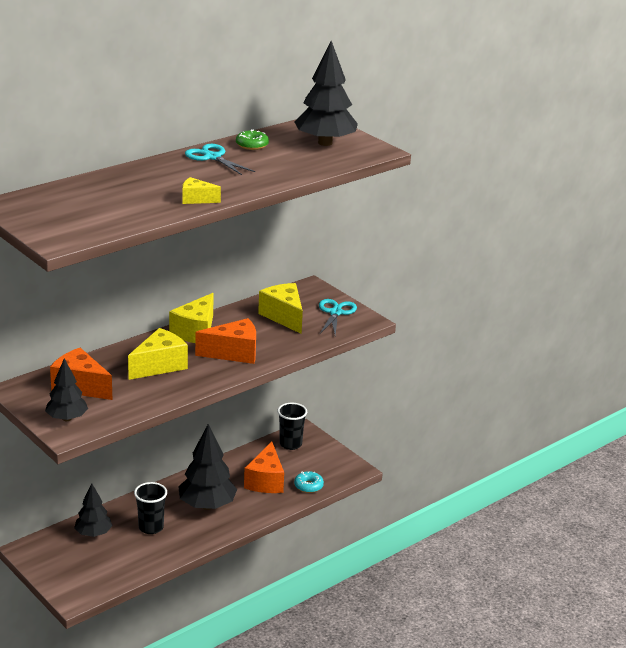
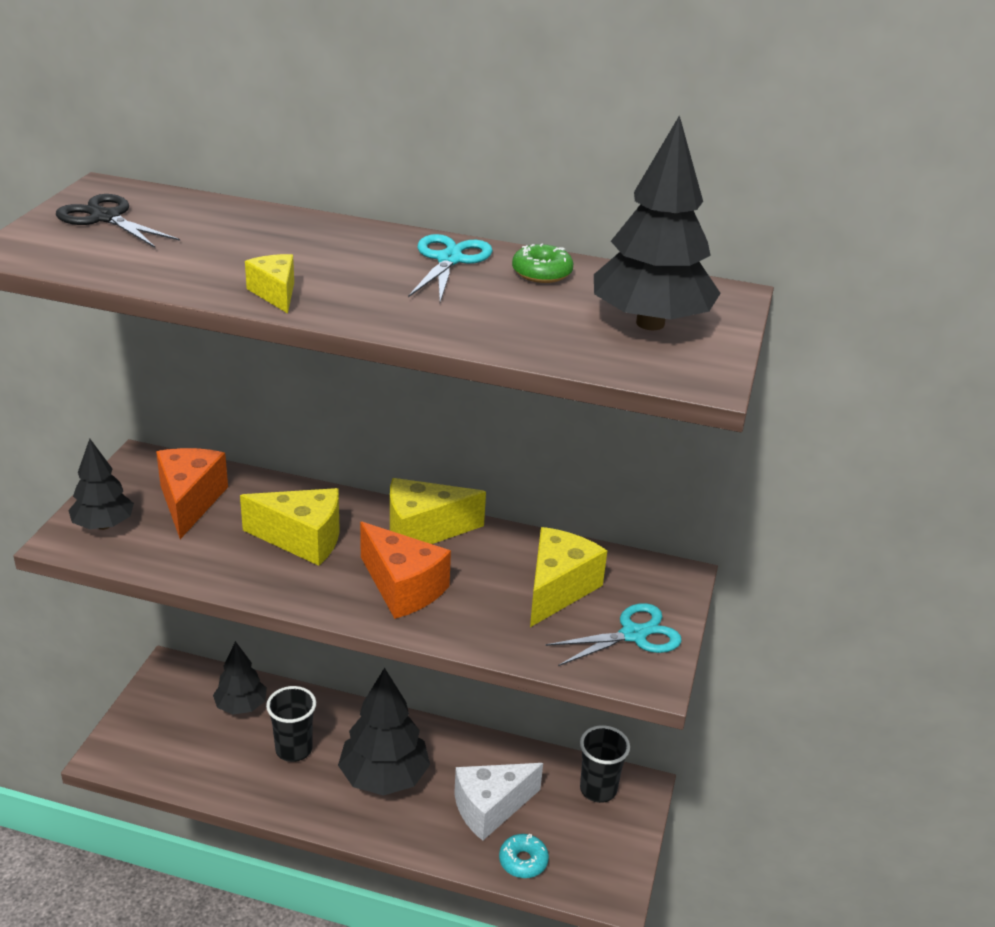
camera: 55 degrees right, 5 degrees up
orange cheese [244,442,284,493] -> white cheese [454,763,543,841]
none -> black scissors [56,194,180,248]

